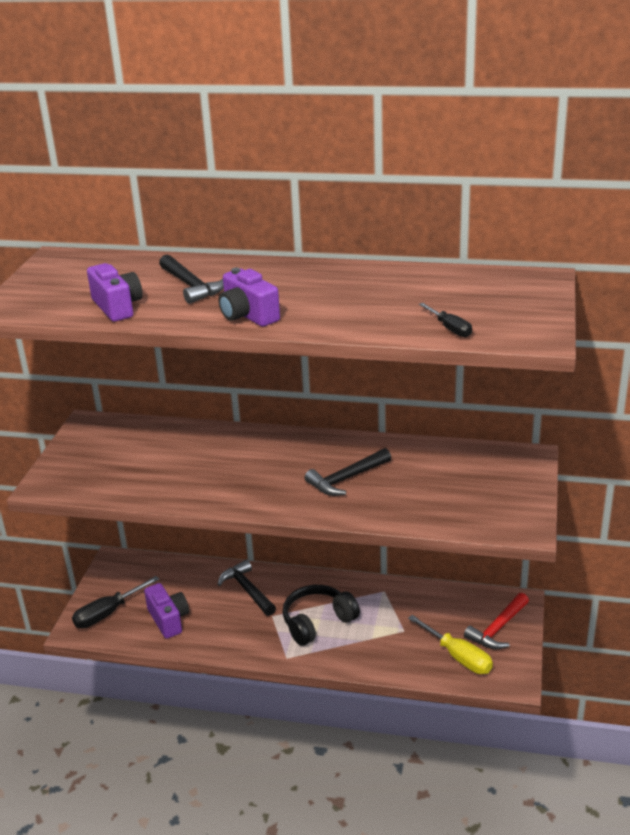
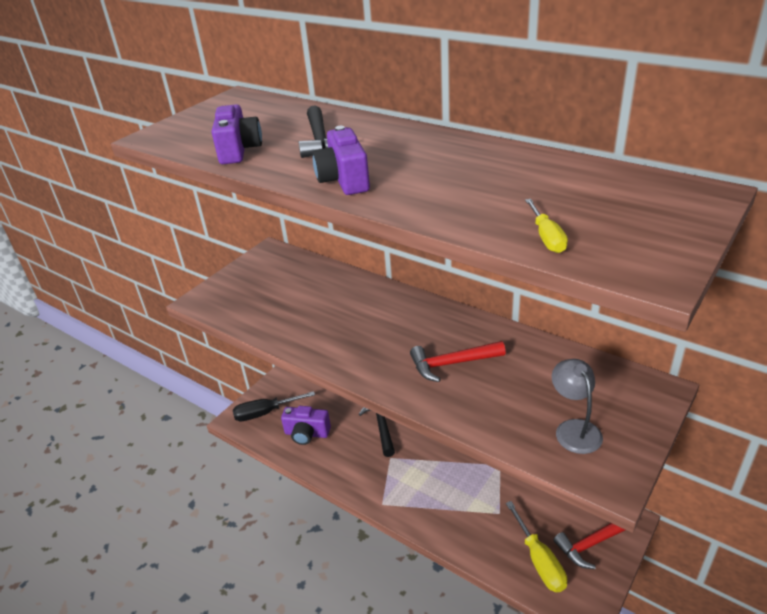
camera: 25 degrees right, 5 degrees up
purple camera [144,583,189,639] -> purple camera turned 105 degrees clockwise [281,406,331,445]
black headphones [282,585,360,646] -> none
black hammer [305,448,391,496] -> red hammer [410,341,506,382]
black screwdriver [419,303,472,337] -> yellow screwdriver [525,199,568,253]
none -> grey lamp [552,359,603,454]

